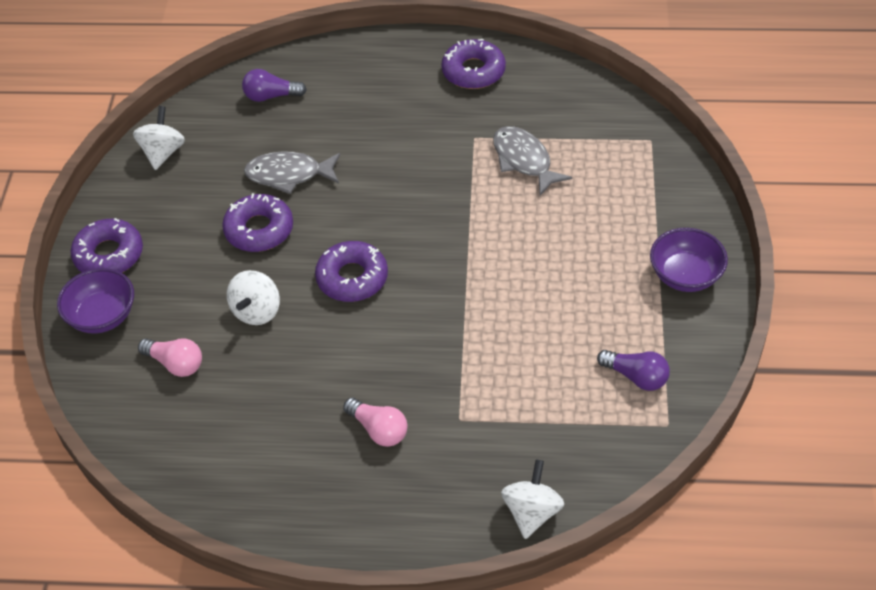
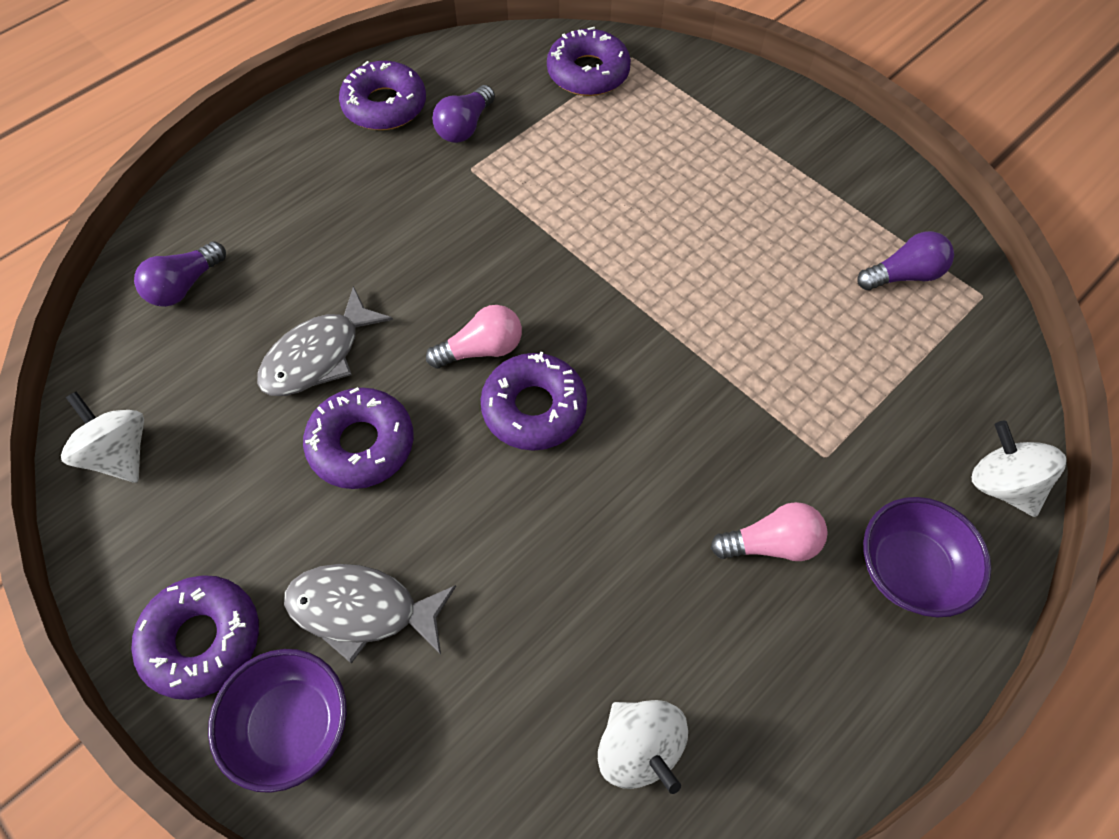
camera: 50 degrees left, 10 degrees up
pink light bulb [138,338,202,377] -> pink light bulb moved to [426,305,522,369]
white spinning top [227,270,280,325] -> white spinning top moved to [598,700,688,794]
grey fish [493,126,572,196] -> grey fish moved to [284,564,456,664]
purple bowl [650,228,728,292] -> purple bowl moved to [863,497,991,617]
none -> purple light bulb [433,85,495,143]
none -> purple donut [547,27,631,96]

